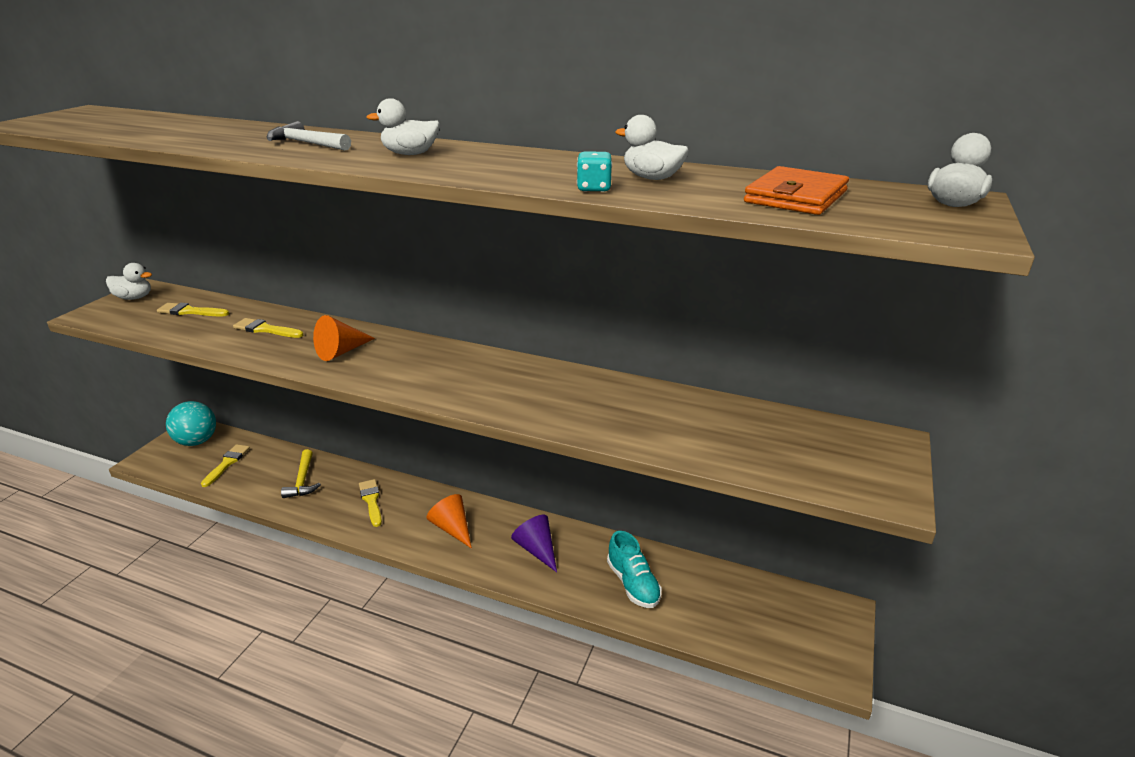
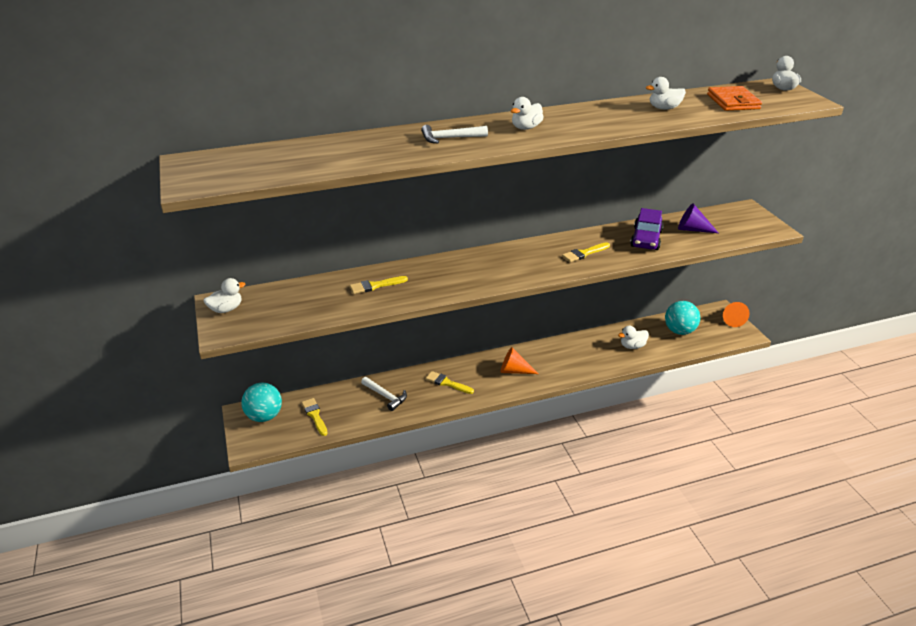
camera: 40 degrees left, 5 degrees up
yellow brush [157,303,229,316] -> yellow brush moved to [562,242,610,262]
yellow hammer [281,449,321,498] -> white hammer [361,377,407,411]
orange cone [313,315,375,361] -> orange cone moved to [723,302,750,327]
purple cone [511,515,557,572] -> purple cone moved to [678,204,719,233]
turquoise dice [577,151,612,192] -> none
turquoise shoe [607,531,662,608] -> white duck [618,326,649,349]
none -> purple car [630,208,664,250]
none -> turquoise ball [665,301,700,335]

